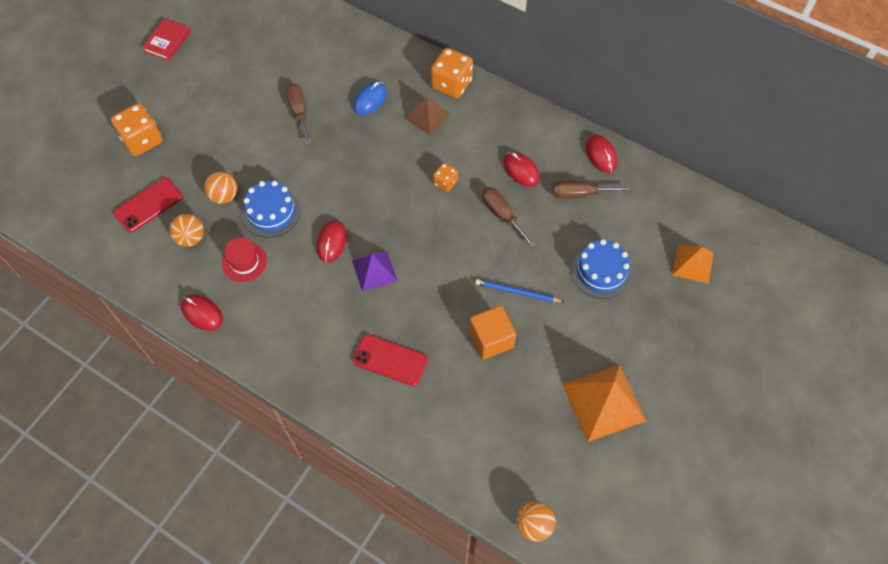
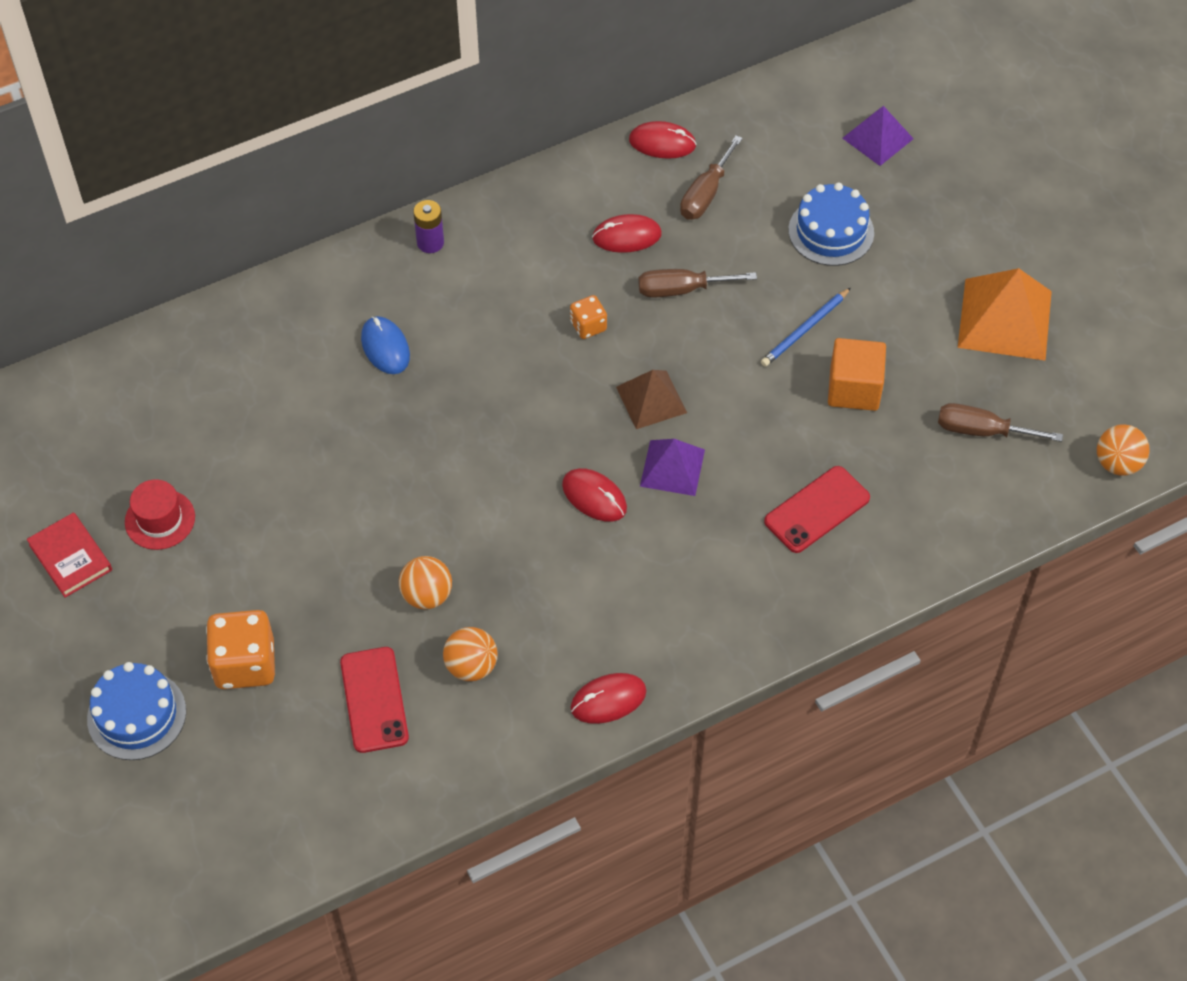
camera: 60 degrees left, 5 degrees down
red hat [222,237,267,282] -> red hat moved to [125,479,195,550]
blue cake [242,181,300,238] -> blue cake moved to [87,662,186,760]
brown screwdriver [286,83,311,144] -> brown screwdriver moved to [938,403,1063,442]
brown pyramid [405,96,451,135] -> brown pyramid moved to [616,370,687,429]
orange dice [431,48,473,98] -> purple battery [413,200,444,253]
orange pyramid [672,244,714,284] -> purple pyramid [842,106,914,166]

